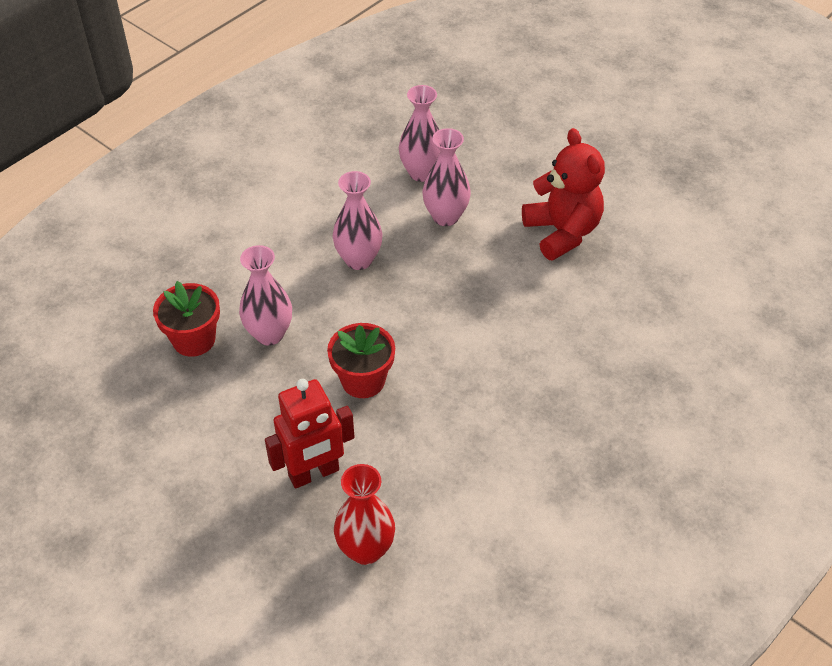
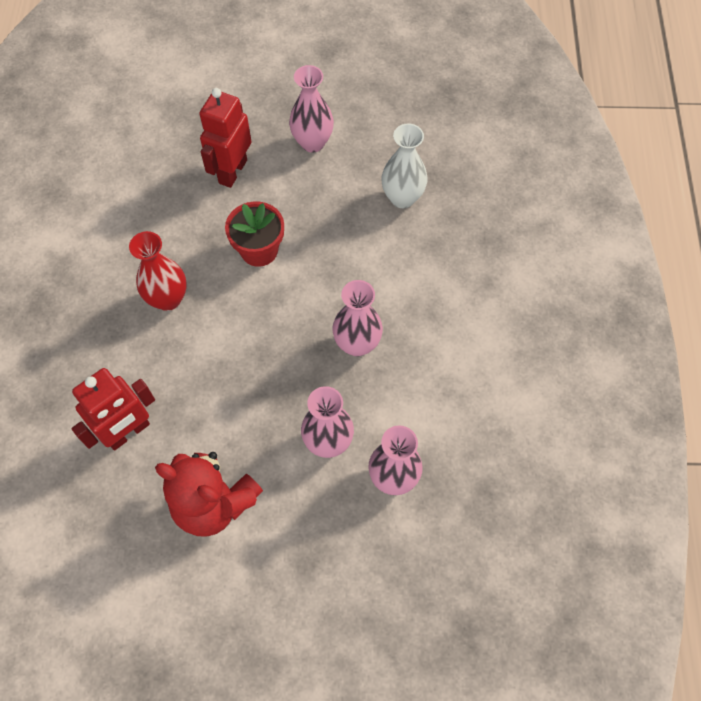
camera: 140 degrees right, 15 degrees up
red flower pot [153,281,220,357] -> white vase [381,123,427,208]
pink vase [239,245,292,345] -> pink vase moved to [289,65,334,153]
red vase [334,464,395,565] -> red vase moved to [129,231,187,311]
none -> red robot [72,368,155,450]

